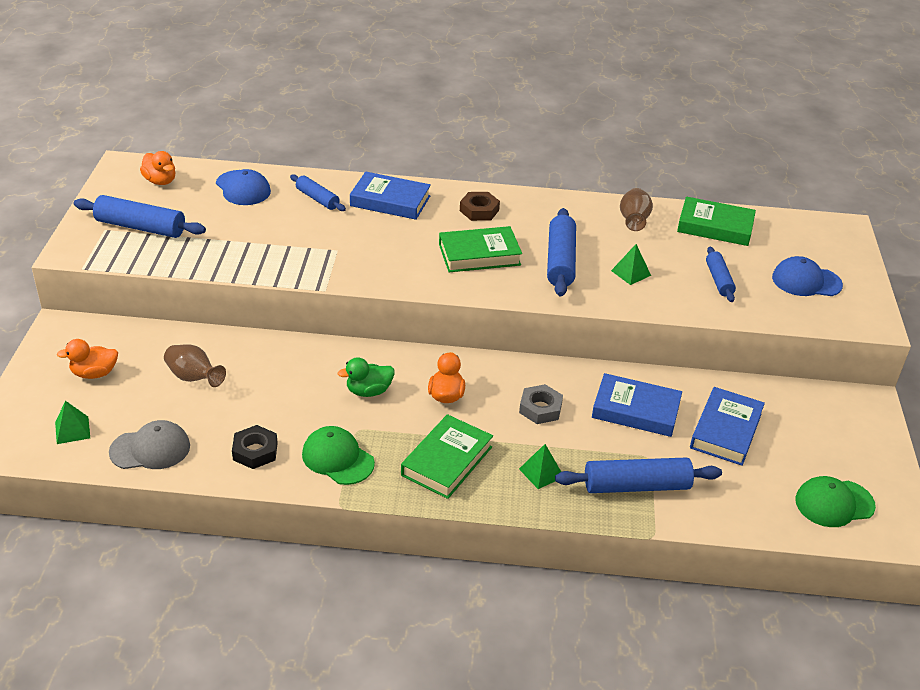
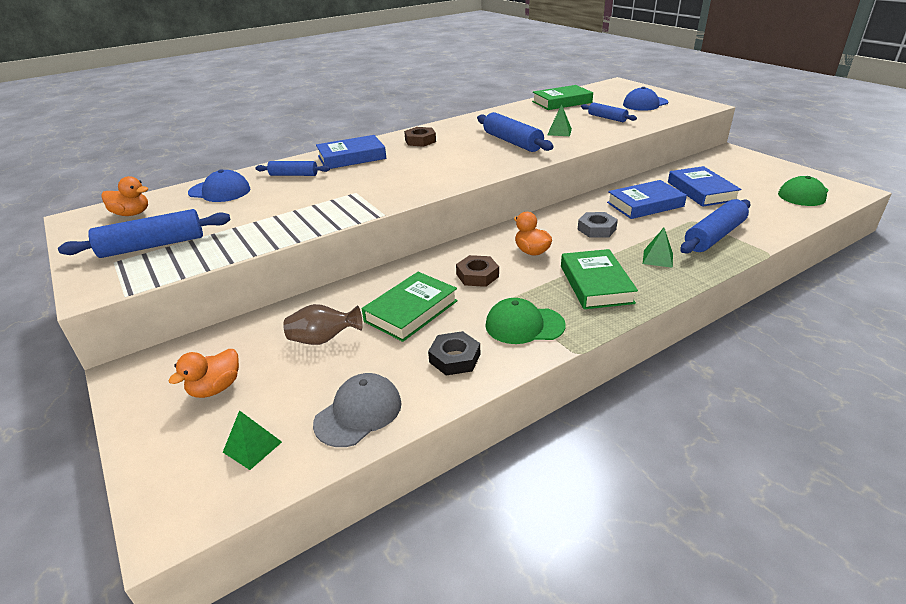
camera: 35 degrees left, 5 degrees down
green duck [338,357,394,397] -> brown nut [456,255,499,287]
green book [439,226,522,272] -> green book moved to [362,272,458,342]
brown vase [620,188,653,231] -> none

